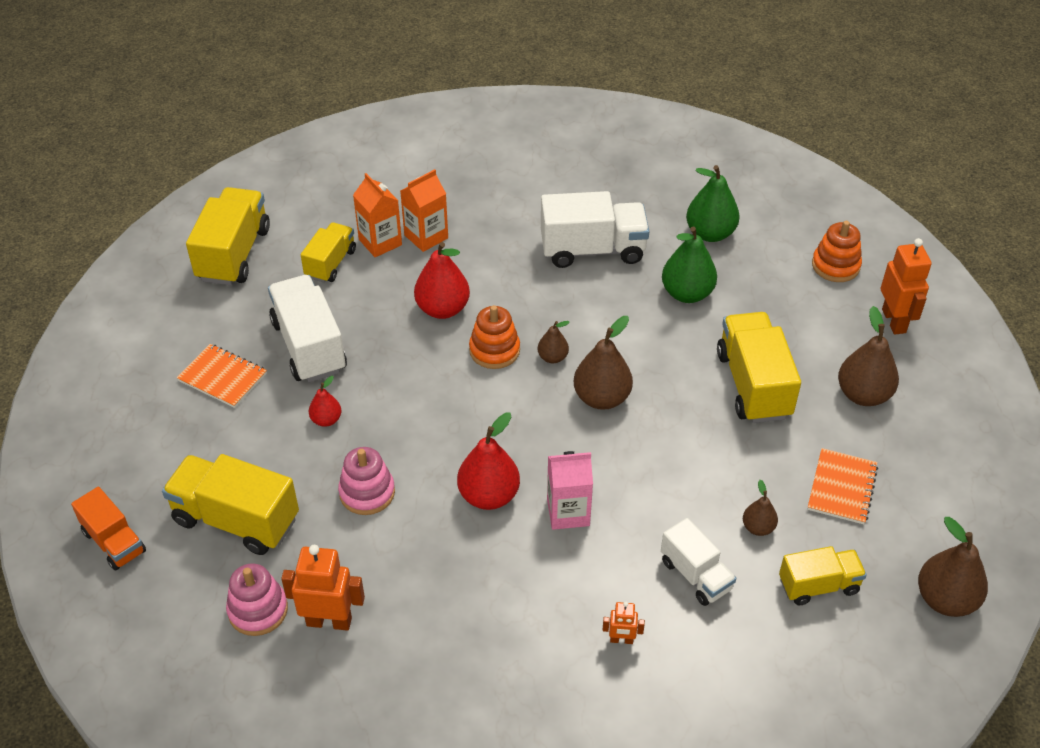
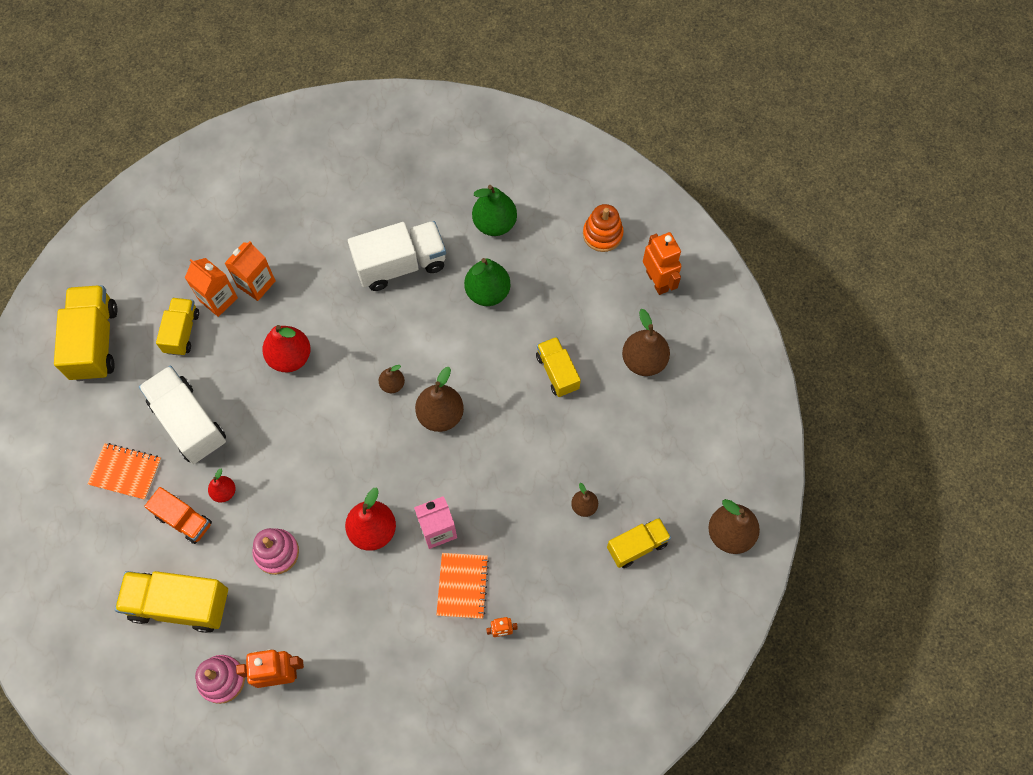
camera: 15 degrees left, 20 degrees up
orange truck [71,487,146,571] -> orange truck moved to [144,487,212,544]
orange stacking toy [469,305,520,369] -> none
white truck [661,518,736,606] -> none
yellow truck [717,312,801,423] -> yellow truck [536,337,581,397], size x0.61
orange notebook [808,448,878,524] -> orange notebook moved to [436,553,489,619]

